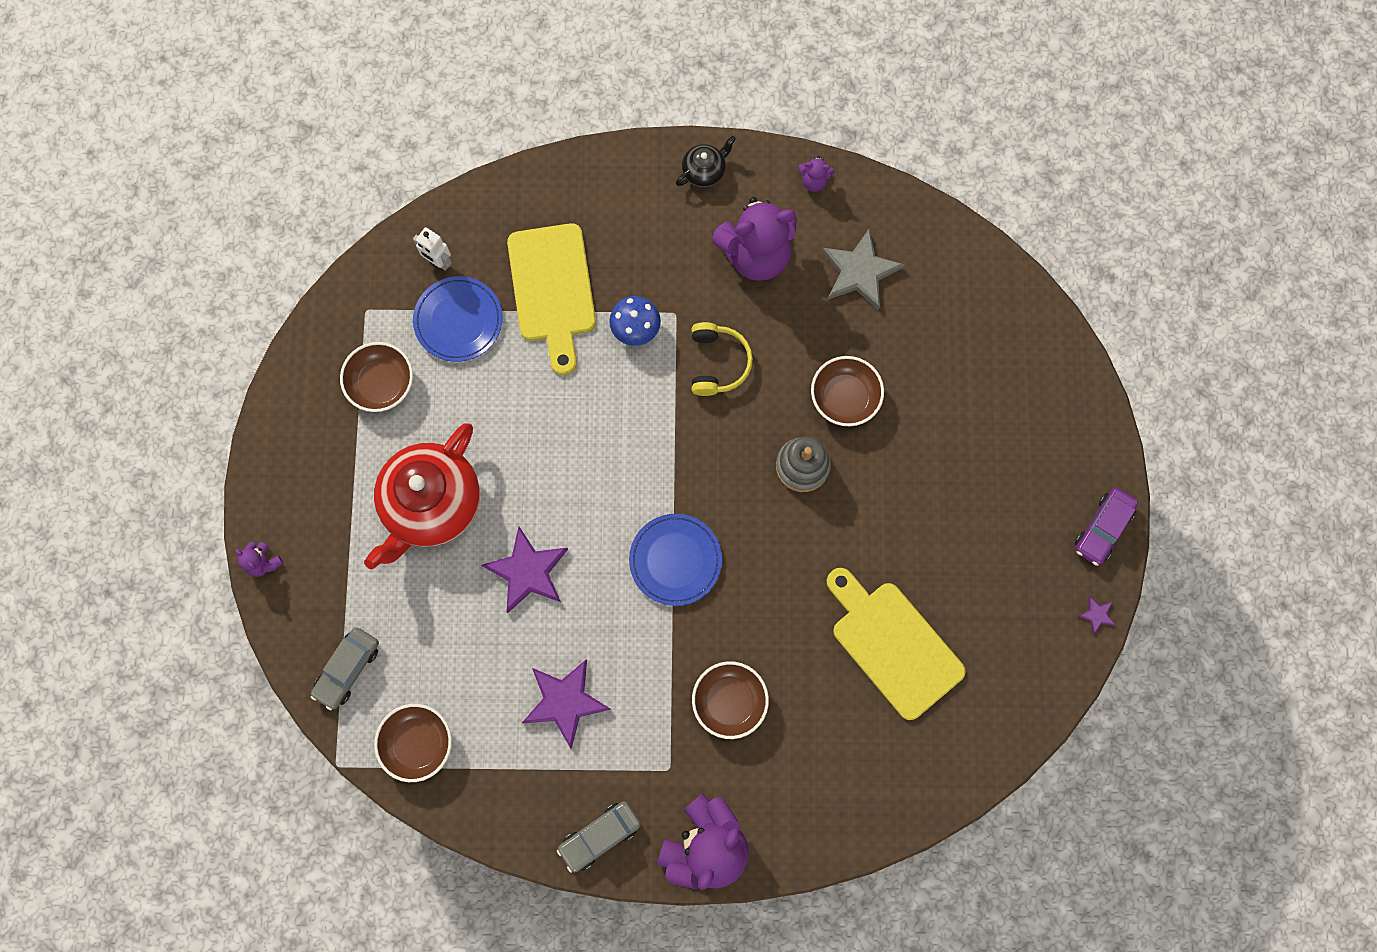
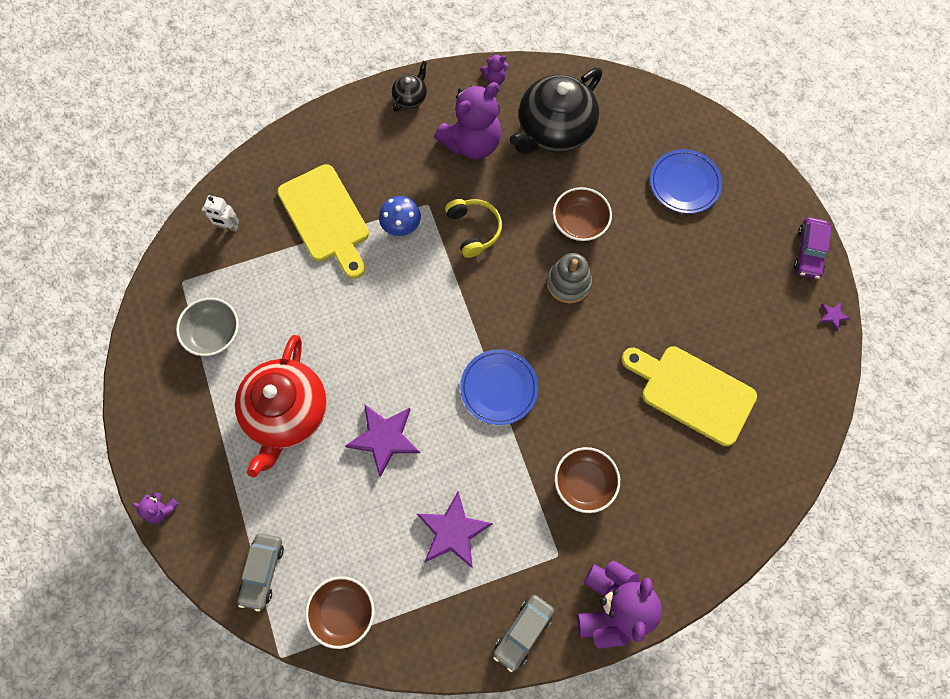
camera: 20 degrees left, 5 degrees down
brown bowl [340,342,413,412] -> grey bowl [176,298,239,356]
blue plate [413,276,503,362] -> blue plate moved to [650,149,722,214]
grey star [822,229,905,310] -> black teapot [510,68,602,154]

